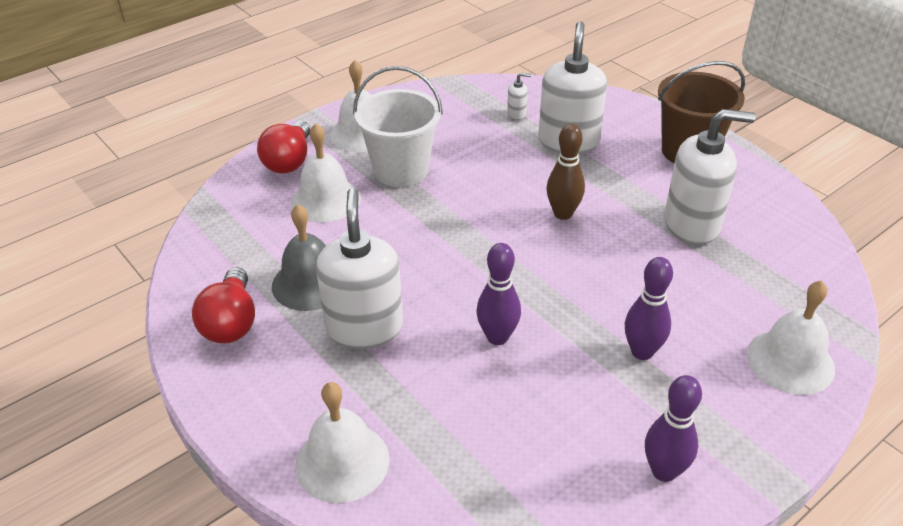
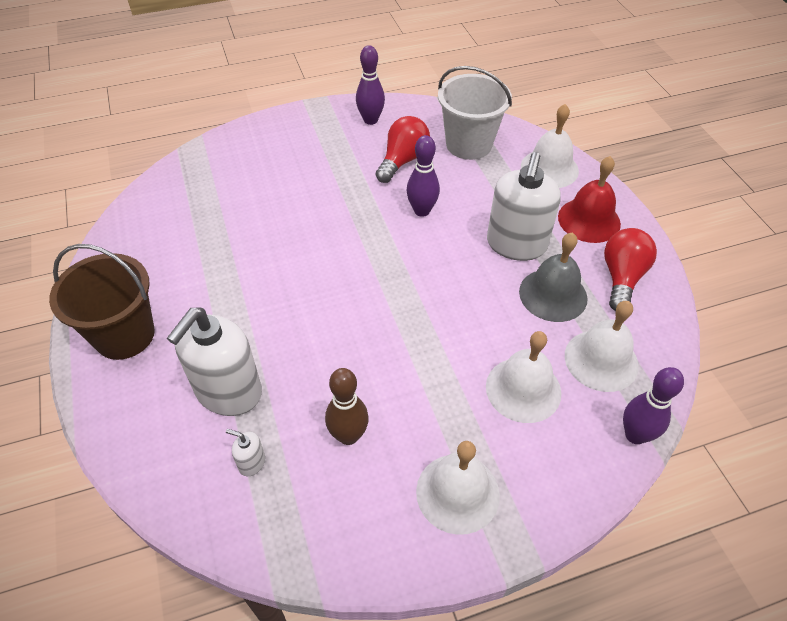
camera: 160 degrees left, 10 degrees up
red light bulb [257,121,310,173] -> red light bulb moved to [376,116,430,183]
white bucket [353,66,443,187] -> white bucket moved to [438,66,512,160]
brown bowling pin [547,124,585,220] -> brown bowling pin moved to [325,368,369,445]
purple bowling pin [625,257,673,360] -> purple bowling pin moved to [623,367,684,444]
white soap dispenser [664,109,756,245] -> none
white bell [747,281,835,395] -> white bell moved to [565,301,639,392]
none -> red bell [558,156,621,243]

